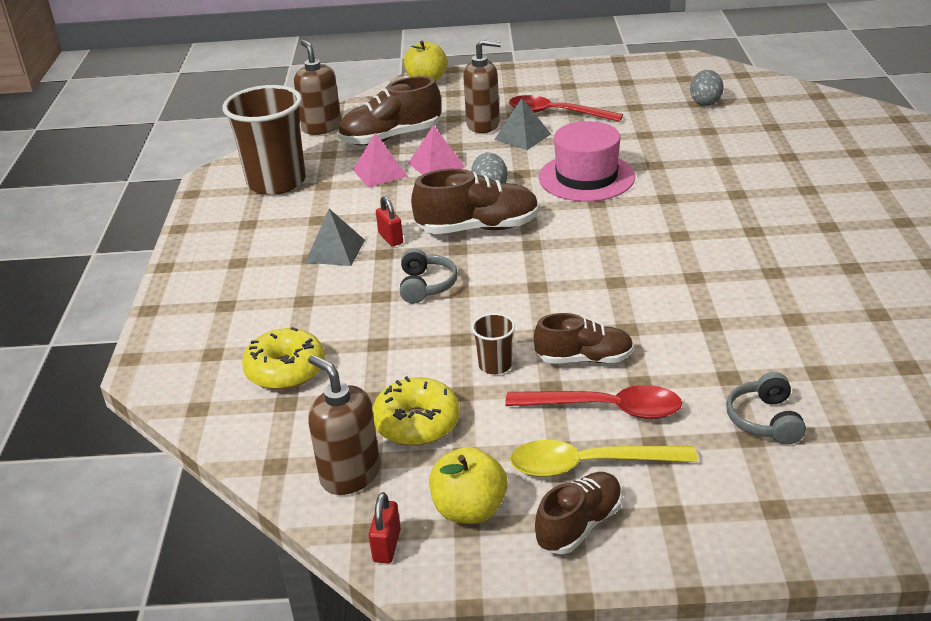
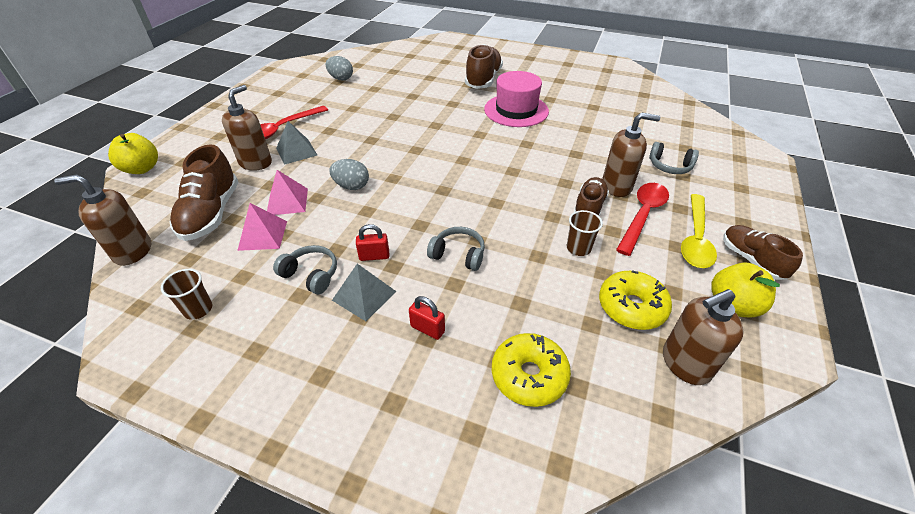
camera: 70 degrees left, 10 degrees up
brown cup [222,85,306,195] -> brown cup [161,269,213,320], size x0.43
red padlock [369,492,401,563] -> red padlock moved to [409,296,445,340]
brown shoe [411,169,539,234] -> brown shoe moved to [465,44,503,89]
pink hat [538,121,635,202] -> pink hat moved to [484,71,549,127]
none -> grey headphones [273,245,337,294]
none -> brown soap dispenser [602,112,660,197]

